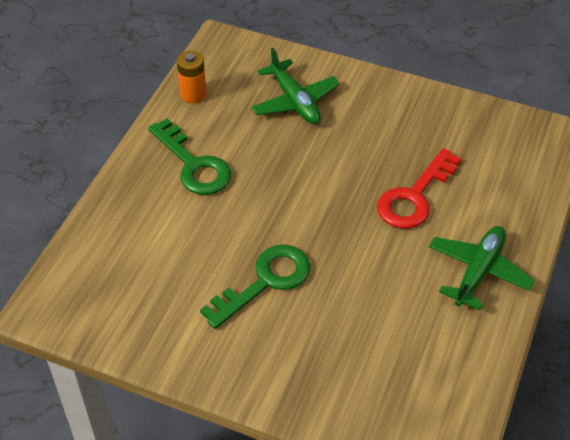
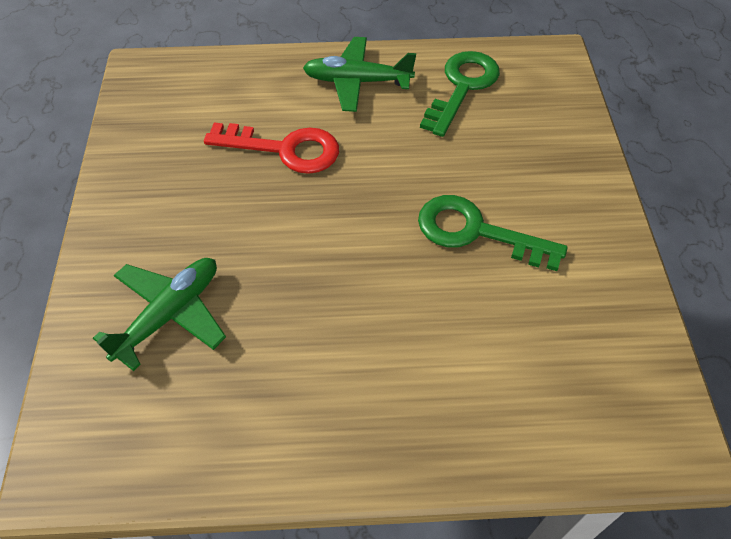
camera: 115 degrees left, 5 degrees up
green key [148,118,231,195] -> green key moved to [420,51,500,137]
orange battery [177,51,207,103] -> none

